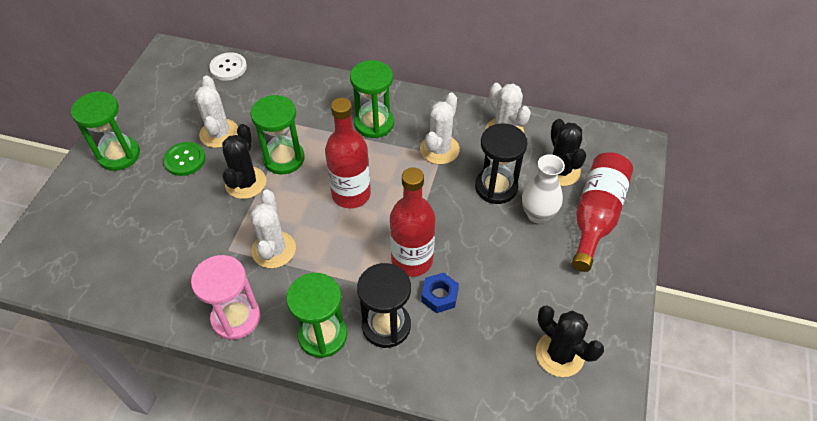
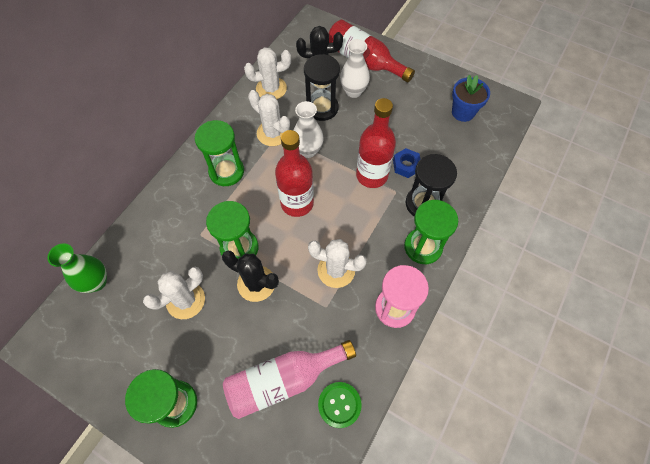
camera: 75 degrees left, 10 degrees up
green button [163,142,205,176] -> green button moved to [318,382,362,428]
white cactus [195,76,238,148] -> white cactus turned 45 degrees counterclockwise [143,267,205,319]
white button [209,52,247,81] -> green vase [48,243,107,293]
black cactus [536,305,604,377] -> blue flower pot [452,75,490,122]
none -> pink bottle [223,340,356,419]
none -> white vase [293,101,324,158]

